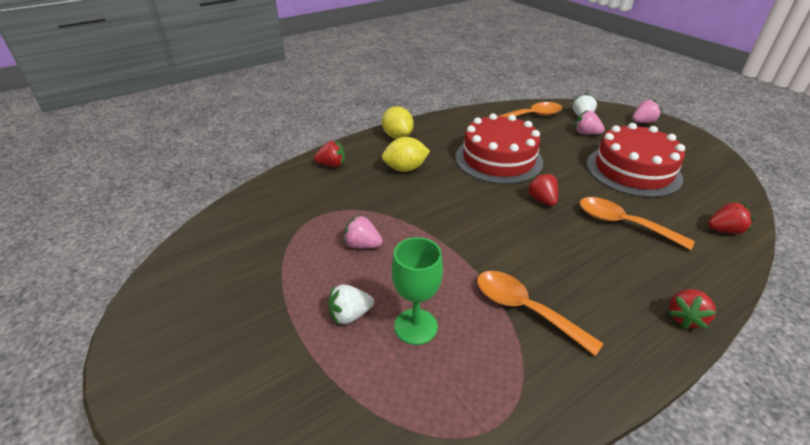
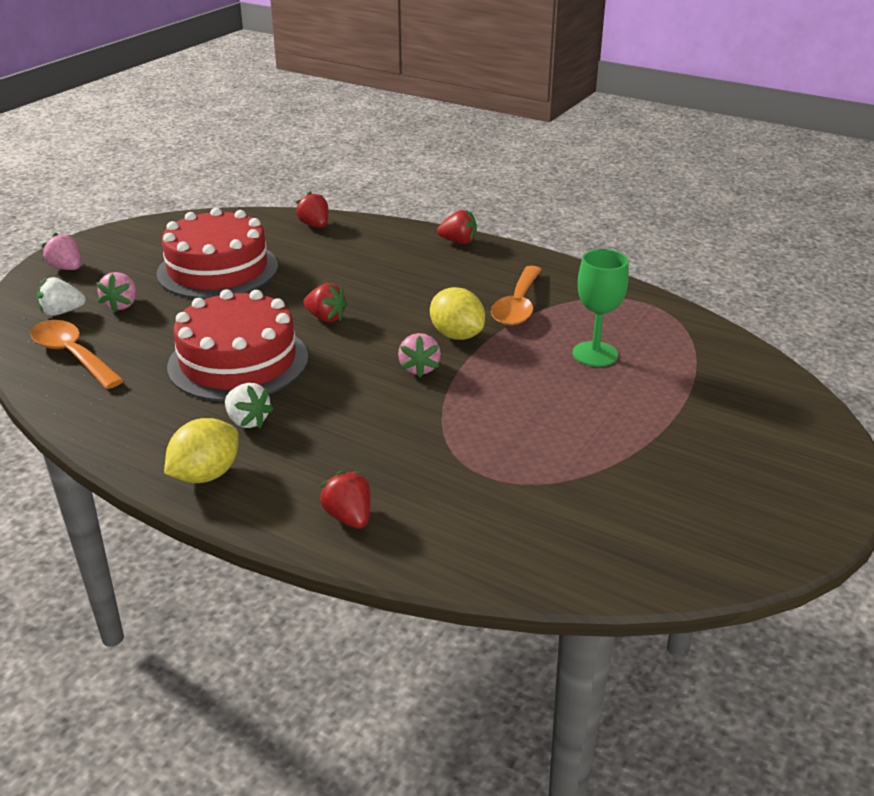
camera: 115 degrees left, 5 degrees down
white strawberry [328,284,374,325] -> white strawberry moved to [225,383,274,428]
pink strawberry [343,215,383,248] -> pink strawberry moved to [398,333,441,377]
yellow lemon [382,137,430,172] -> yellow lemon moved to [430,287,485,340]
red strawberry [527,172,558,206] -> red strawberry turned 105 degrees counterclockwise [303,283,348,322]
orange spoon [579,197,695,250] -> none

